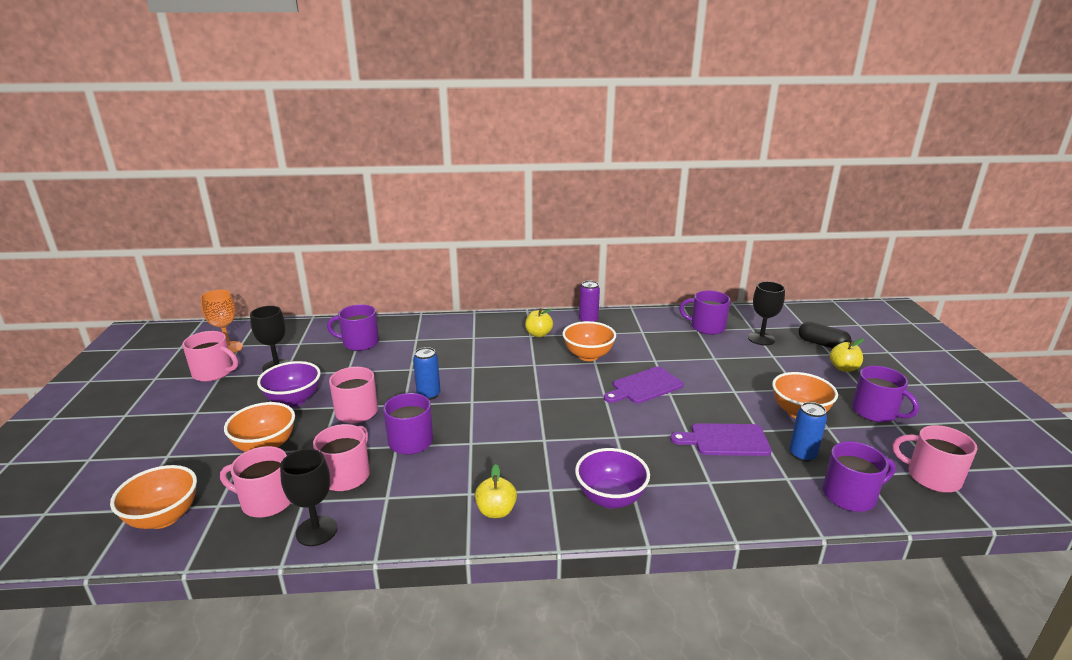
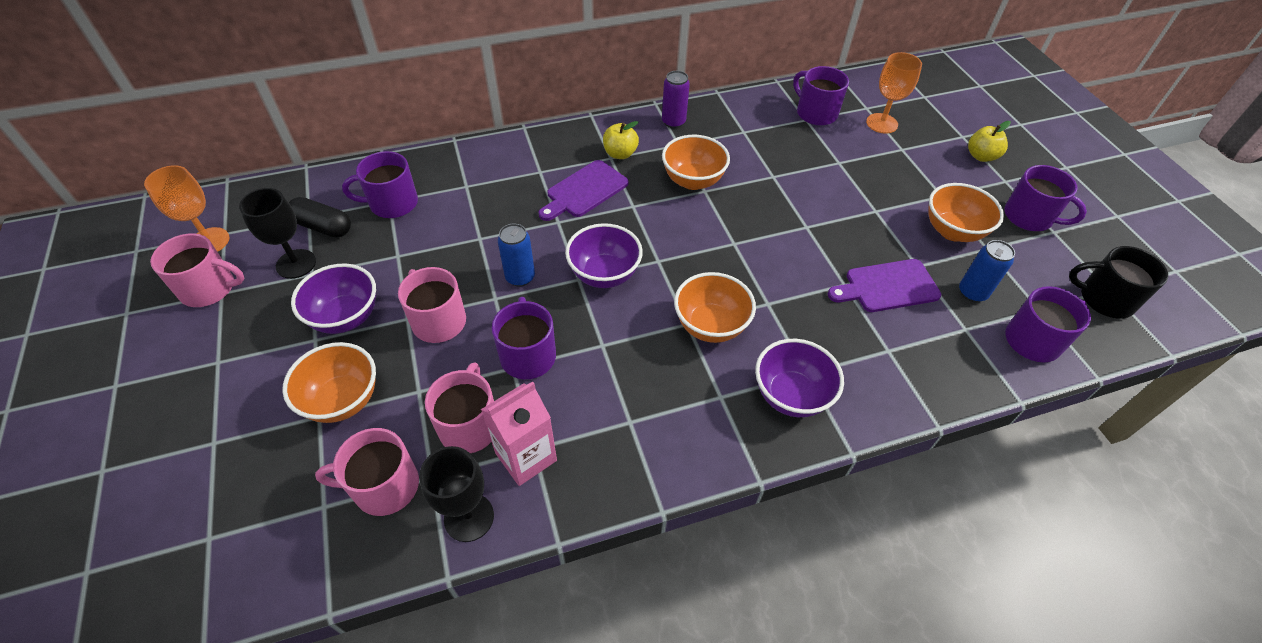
camera: 15 degrees left, 25 degrees up
orange bowl [110,465,197,529] -> orange bowl moved to [674,272,756,343]
yellow apple [475,464,517,518] -> none
purple cutting board [604,367,683,403] -> purple cutting board moved to [539,160,628,221]
purple mug [679,290,730,335] -> purple mug turned 45 degrees clockwise [793,66,849,126]
black goblet [748,281,785,345] -> orange goblet [866,52,922,134]
black capsule [799,322,851,349] -> black capsule moved to [289,197,351,237]
pink mug [893,425,977,492] -> black mug [1069,246,1168,319]
none -> pink carton [481,381,557,486]
none -> purple bowl [565,223,643,288]

